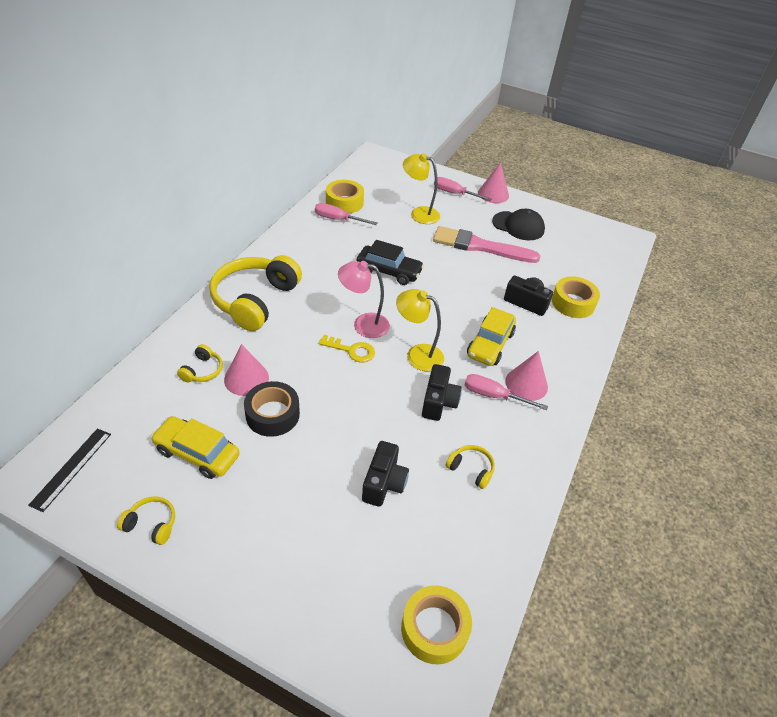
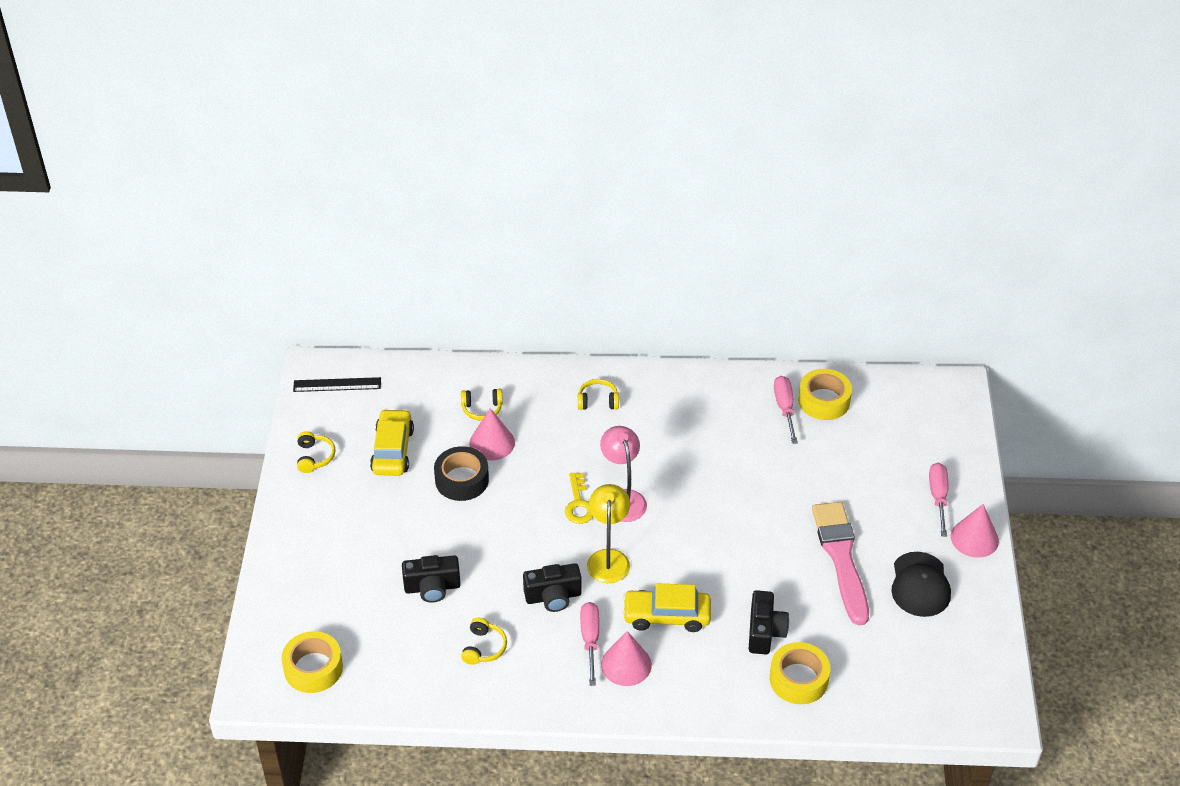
camera: 70 degrees right, 0 degrees up
yellow headphones [210,255,302,331] -> yellow headphones [578,379,619,410], size x0.43
black car [357,240,424,285] -> none
yellow lamp [403,153,440,224] -> none

